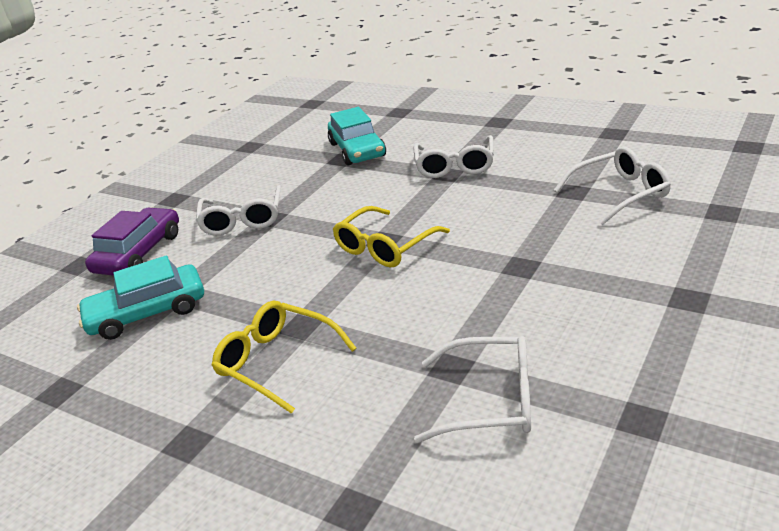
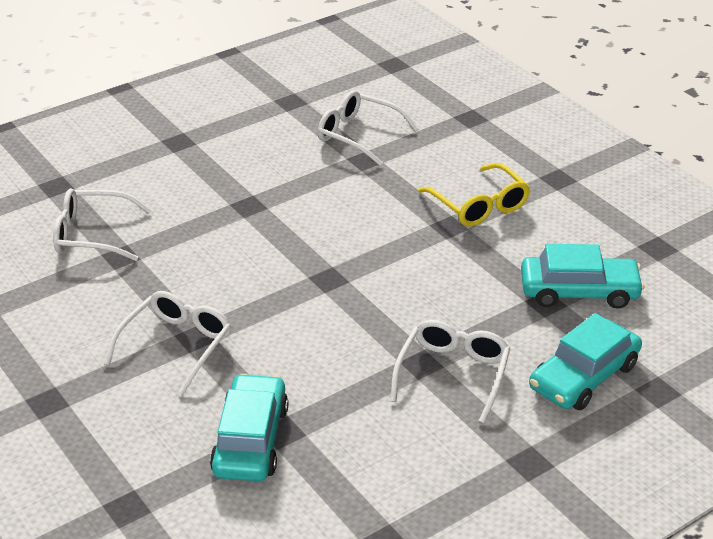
camera: 160 degrees left, 5 degrees up
purple car [85,208,179,276] -> turquoise car [529,313,642,410]
yellow glasses [333,206,450,268] -> none

